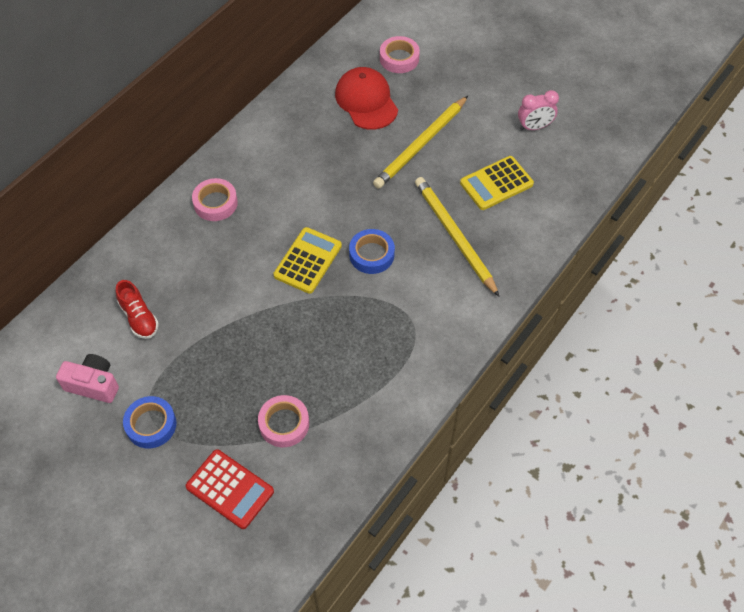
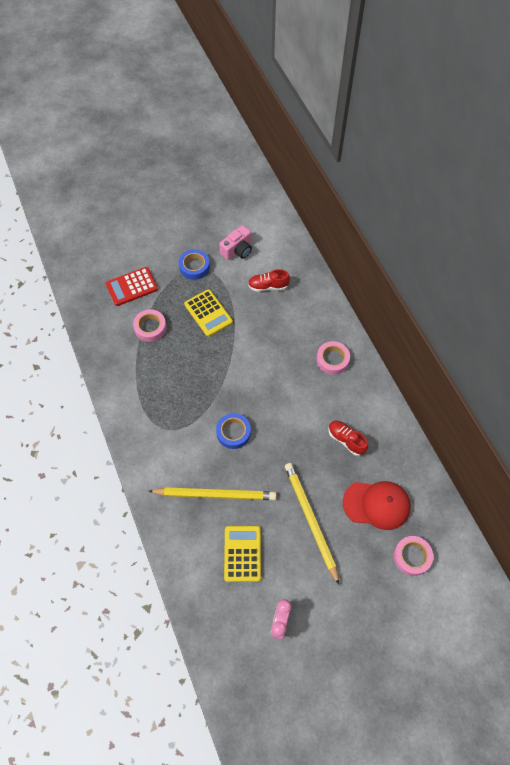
camera: 120 degrees right, 5 degrees up
yellow calculator [273,227,342,294] -> yellow calculator moved to [184,289,233,337]
none -> red shoe [328,420,368,456]

